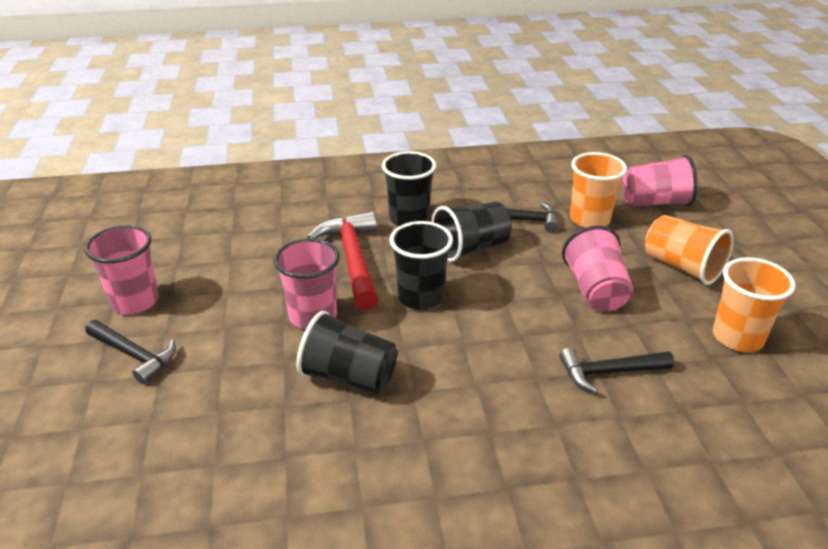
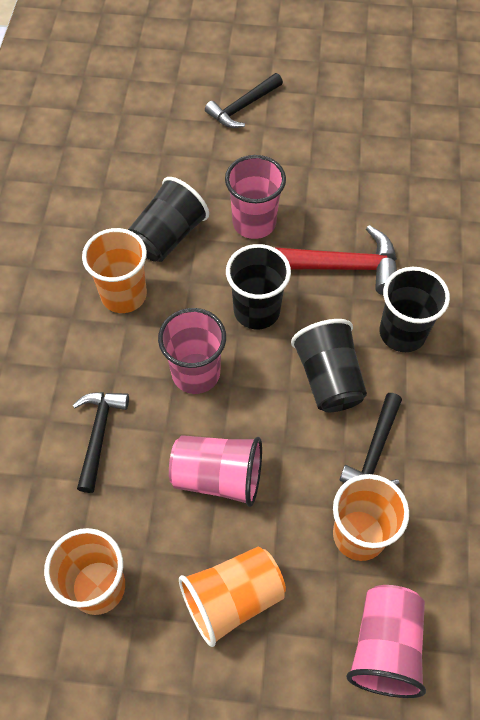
camera: 105 degrees right, 25 degrees up
pink cup [84,225,159,314] -> pink cup moved to [158,308,226,394]
none -> orange cup [82,228,147,313]

